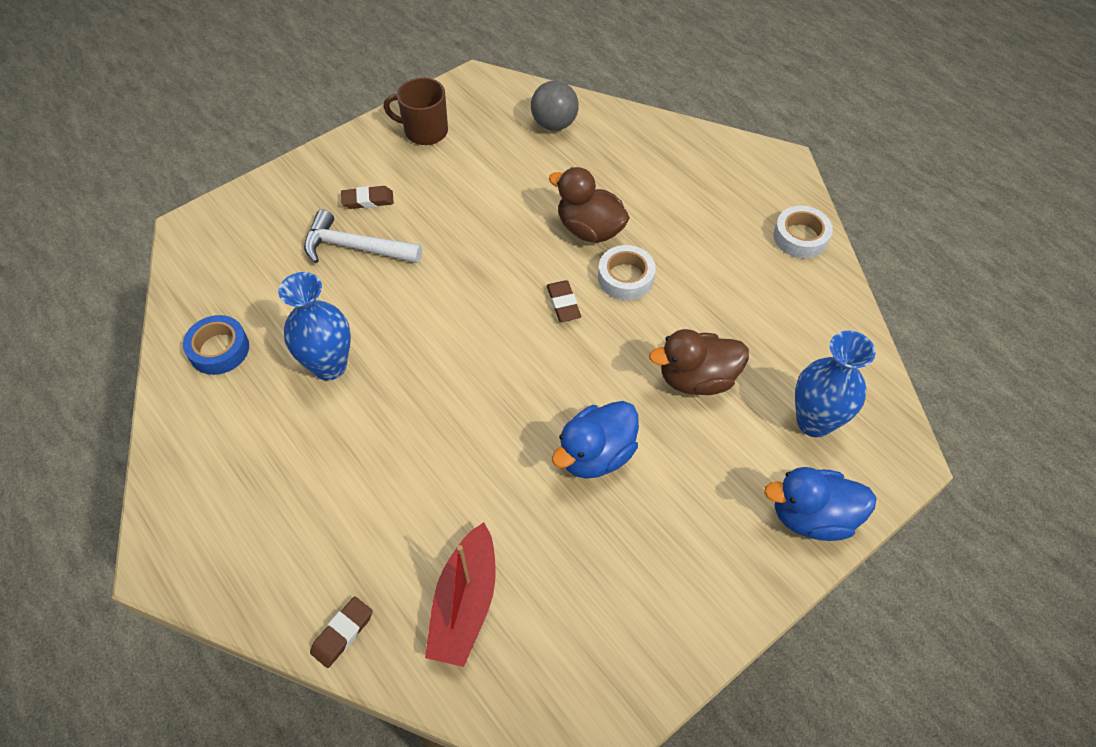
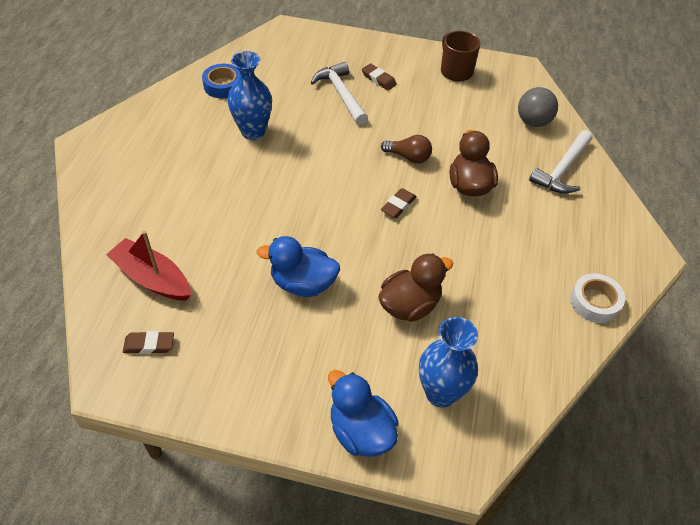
camera: 50 degrees right, 5 degrees down
brown eraser [310,596,373,668] -> brown eraser moved to [123,331,174,354]
red boat [425,522,496,667] -> red boat turned 60 degrees clockwise [106,231,191,301]
white tape [598,245,656,300] -> none
brown duck [649,329,749,395] -> brown duck turned 105 degrees clockwise [378,253,453,322]
none -> brown light bulb [381,135,432,164]
none -> white hammer [529,130,593,194]

